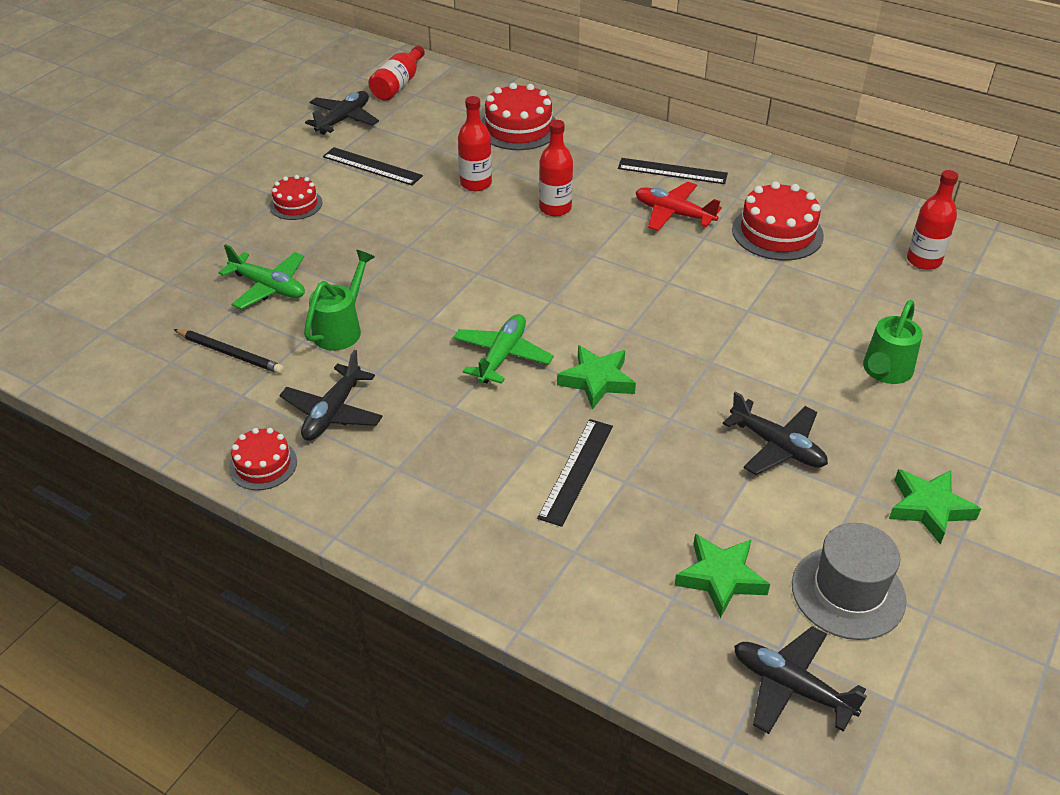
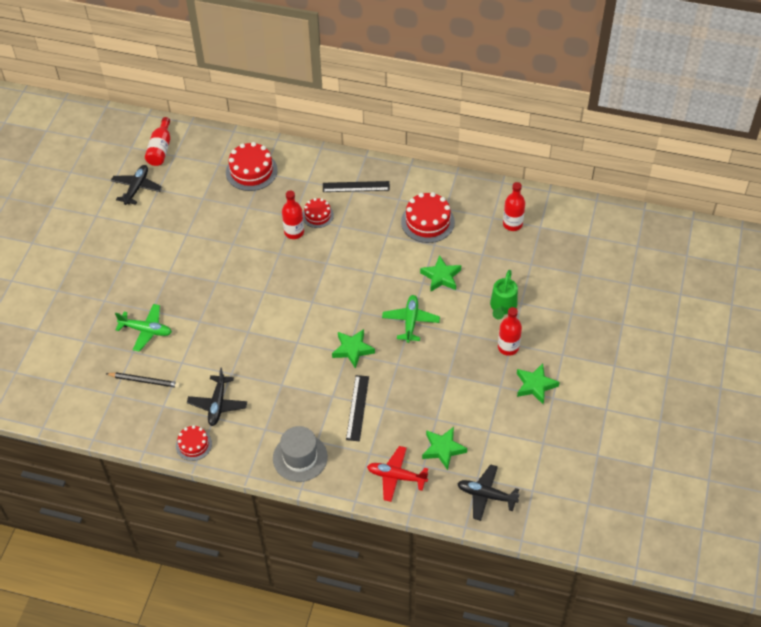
camera: 15 degrees left, 10 degrees up
red cake [269,175,322,220] -> red cake moved to [303,198,334,228]
green watering can [304,250,375,351] -> none
black ruler [323,147,423,186] -> none
green plane [453,314,554,384] -> green plane moved to [382,295,440,343]
red bottle [458,96,492,191] -> red bottle moved to [498,307,522,356]
red plane [636,182,722,231] -> red plane moved to [367,446,428,502]
black plane [723,391,828,475] -> none
grey hat [792,523,906,640] -> grey hat moved to [273,426,328,482]
none -> green star [420,255,461,292]

